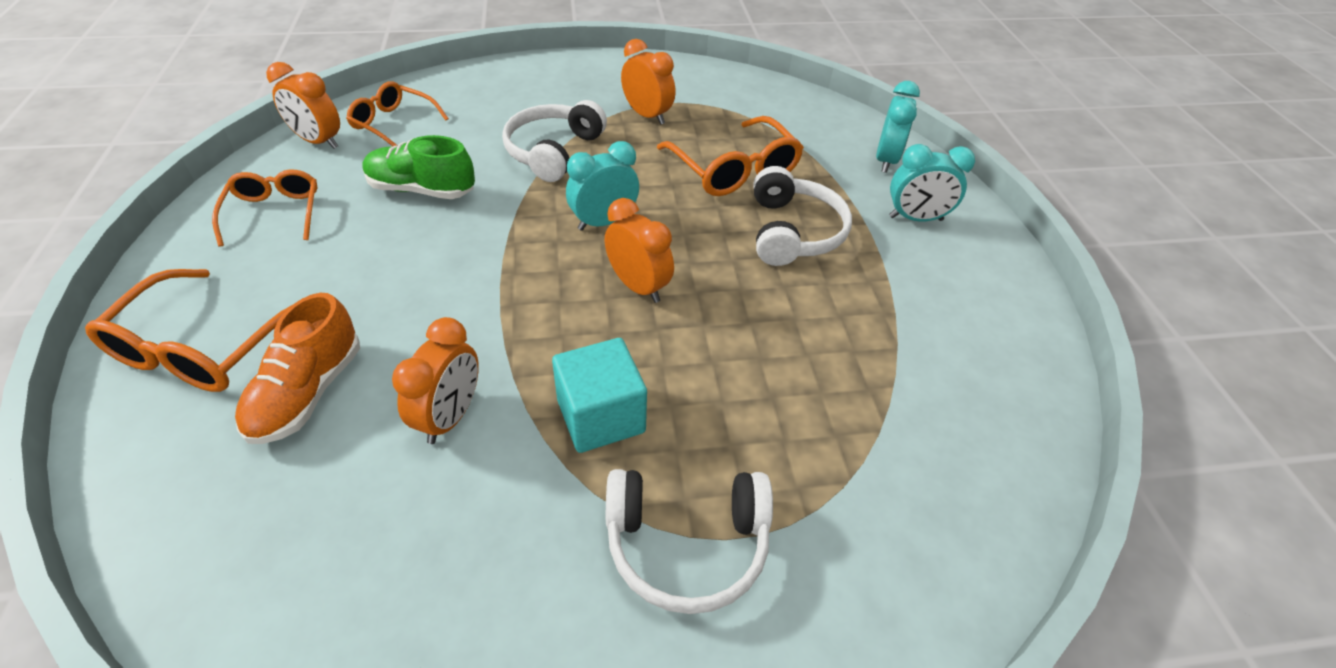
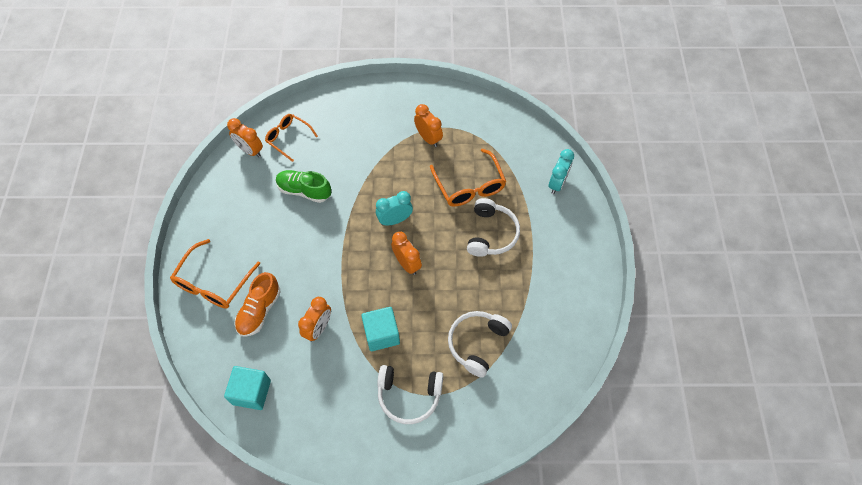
camera: 10 degrees right, 15 degrees up
orange glasses [212,169,318,247] -> none
white headphones [502,100,607,182] -> white headphones moved to [448,311,512,377]
turquoise clock [889,144,975,222] -> none
none -> turquoise cube [224,366,271,410]

